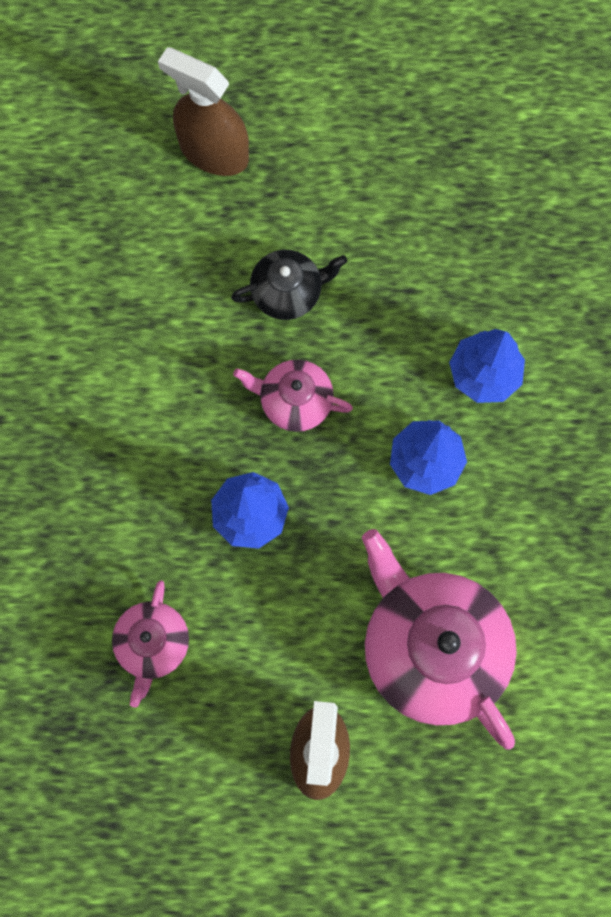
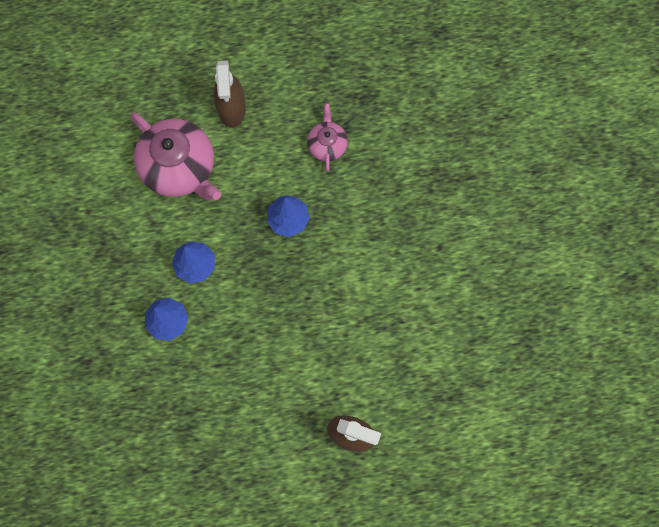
camera: 170 degrees right, 0 degrees up
black teapot [231,250,347,320] -> none
pink teapot [233,359,353,432] -> none

